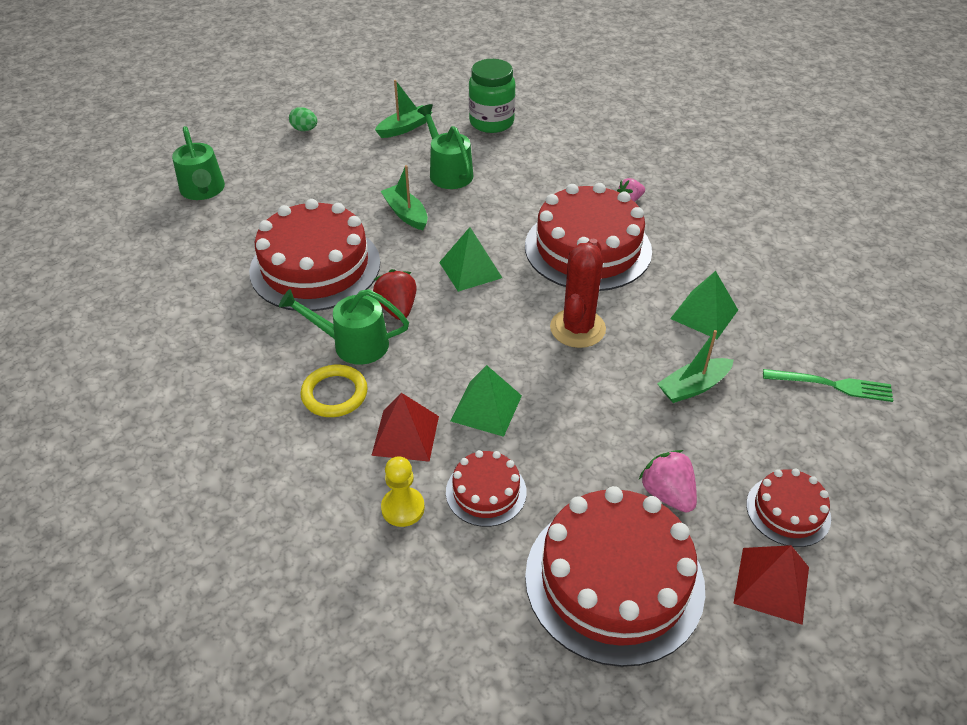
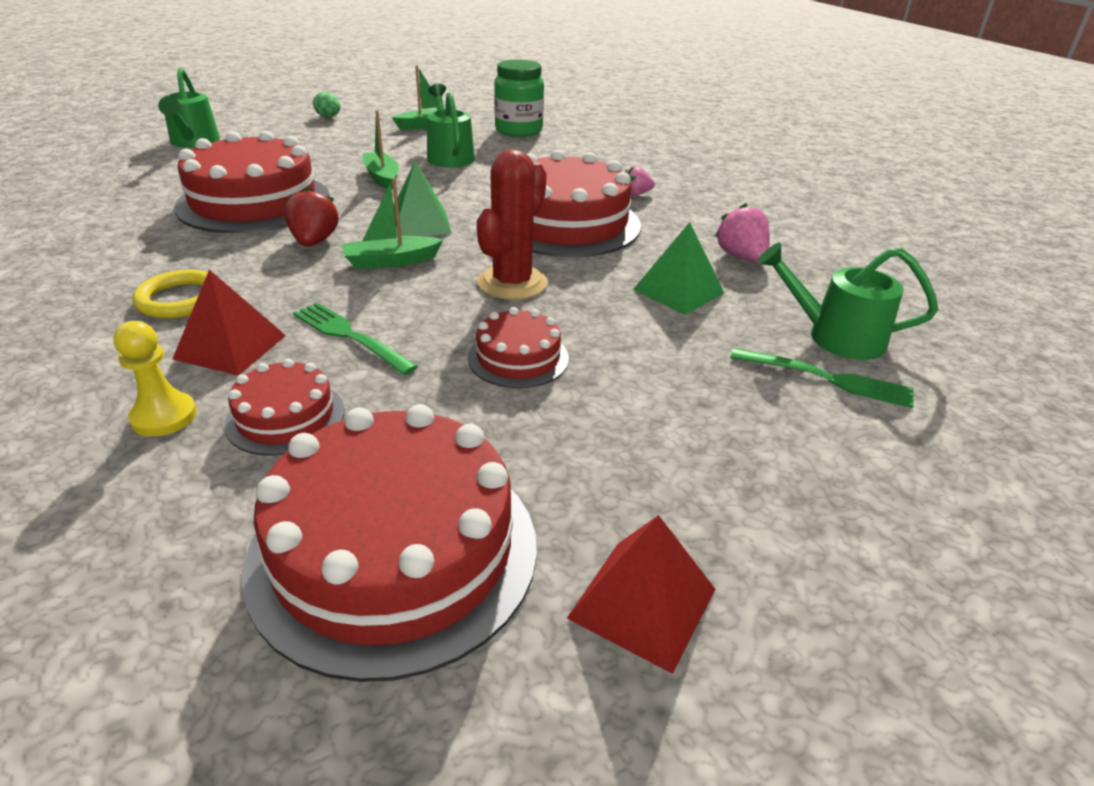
camera: 10 degrees right, 10 degrees down
green watering can [279,289,409,365] -> green watering can moved to [757,243,938,360]
green pyramid [451,365,522,437] -> green fork [293,303,418,375]
pink strawberry [639,450,697,513] -> pink strawberry moved to [714,203,770,262]
green boat [657,330,734,403] -> green boat moved to [342,177,443,269]
red cake [746,469,831,547] -> red cake moved to [468,307,569,388]

